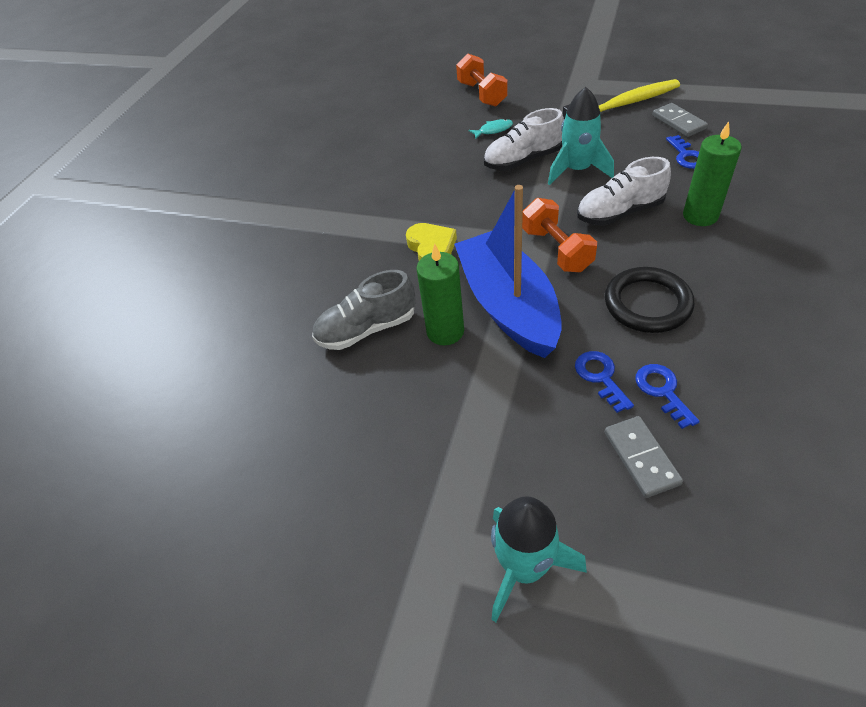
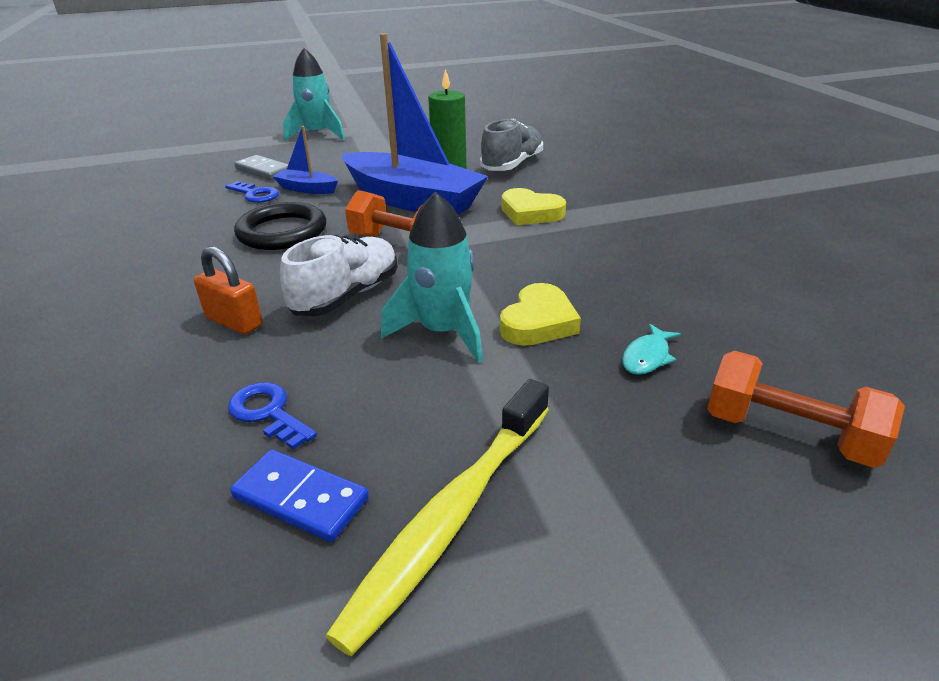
camera: 140 degrees right, 15 degrees down
white shoe [484,108,564,170] -> yellow heart [500,283,581,346]
blue key [575,351,634,413] -> blue boat [273,126,338,194]
grey domino [652,103,708,137] -> blue domino [230,449,369,542]
green candle [683,121,742,226] -> orange padlock [194,246,263,335]

